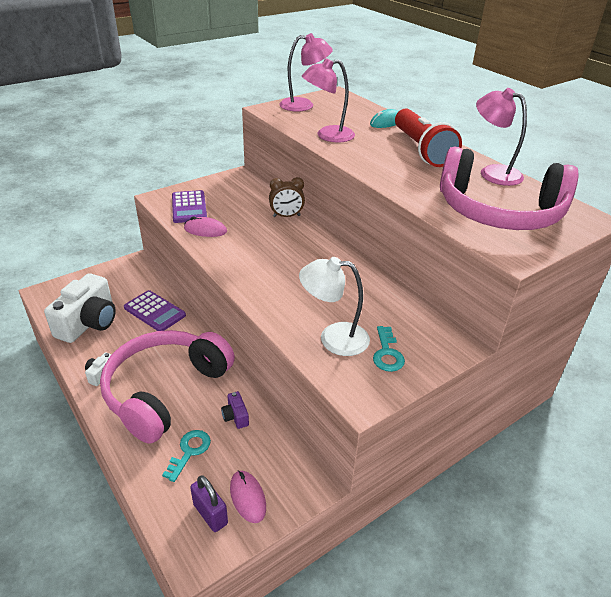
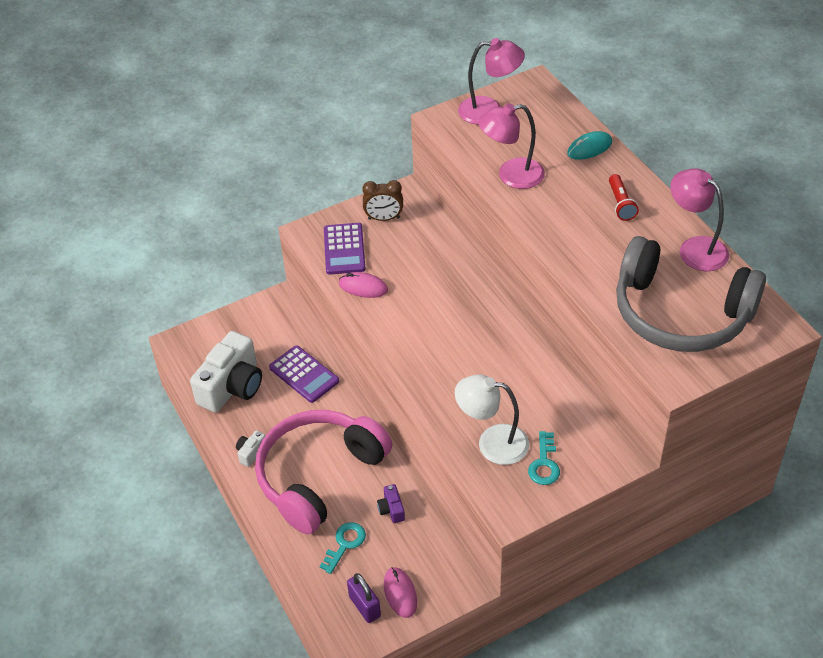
camera: 10 degrees right, 10 degrees up
brown clock [269,177,305,217] -> brown clock moved to [362,180,403,221]
red flashlight [395,108,462,167] -> red flashlight [609,174,639,221], size x0.48
pink headphones [440,147,578,230] -> grey headphones [616,236,766,352]

